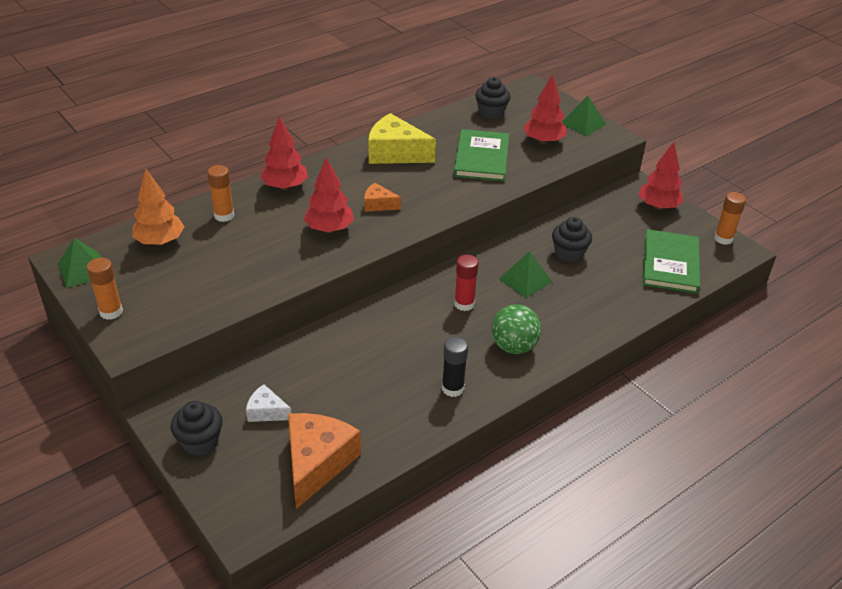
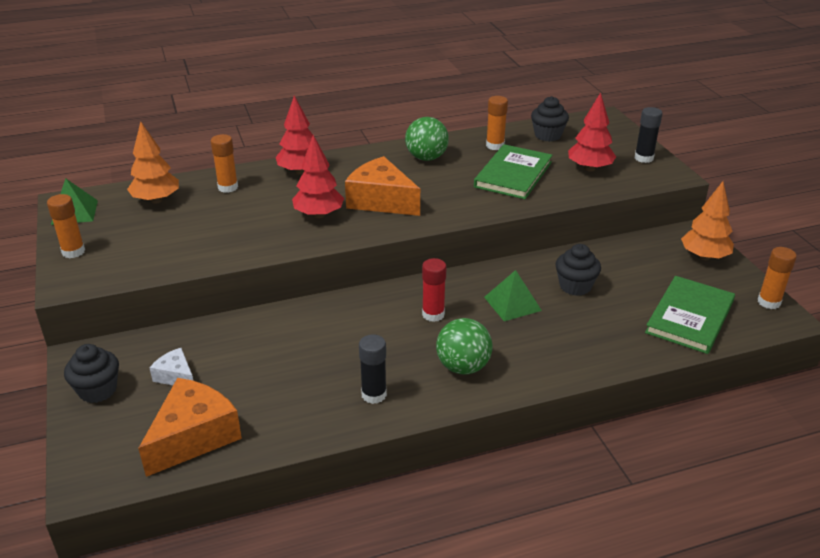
camera: 20 degrees right, 5 degrees down
orange cheese [364,183,401,212] -> orange cheese [345,156,420,216], size x1.95
yellow cheese [368,113,436,164] -> green ball [405,117,449,161]
green pyramid [562,96,606,136] -> black glue stick [635,107,663,163]
red tree [638,142,684,210] -> orange tree [681,181,734,260]
none -> orange glue stick [486,96,508,150]

